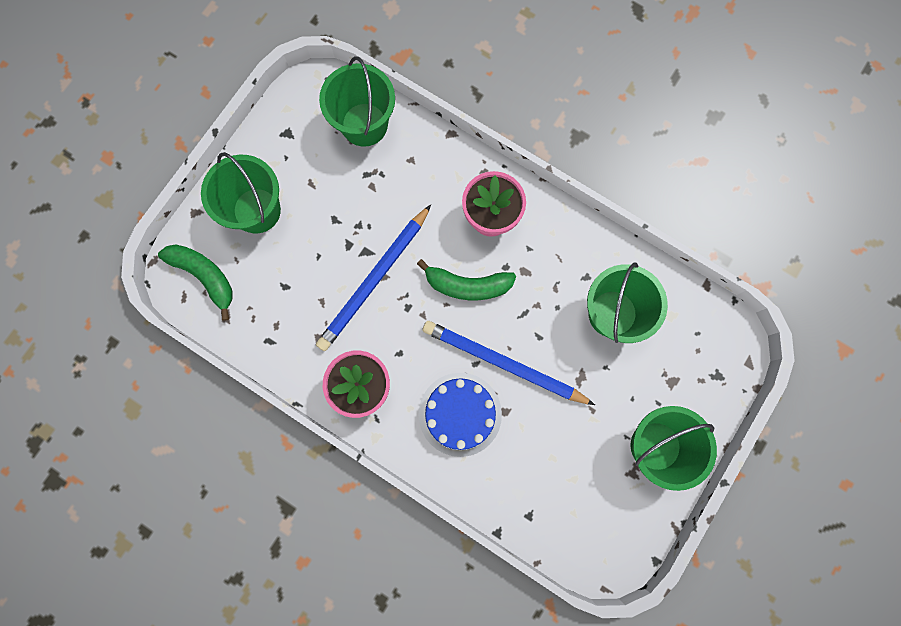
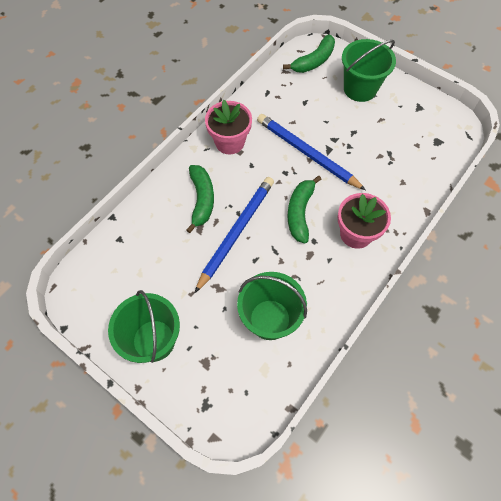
camera: 95 degrees right, 15 degrees down
green bucket [319,57,395,147] -> none
blue cake [419,373,502,457] -> green banana [186,165,214,233]

